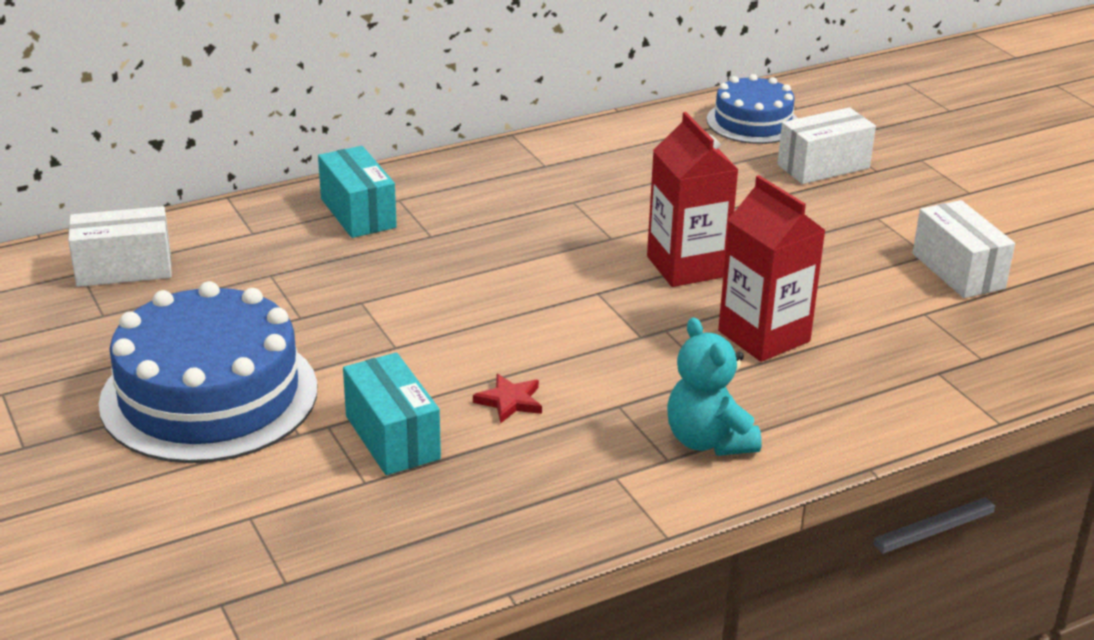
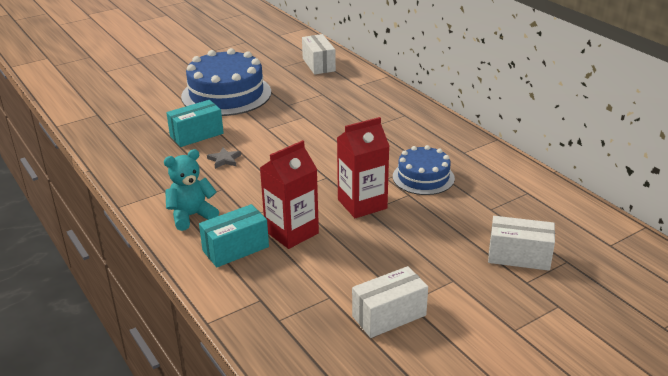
camera: 85 degrees right, 0 degrees up
turquoise box [318,146,397,238] -> turquoise box moved to [199,204,269,267]
red star [473,374,542,424] -> grey star [207,147,241,169]
blue cake [707,74,798,144] -> blue cake moved to [393,145,455,195]
white box [777,107,876,184] -> white box turned 45 degrees counterclockwise [488,216,555,271]

